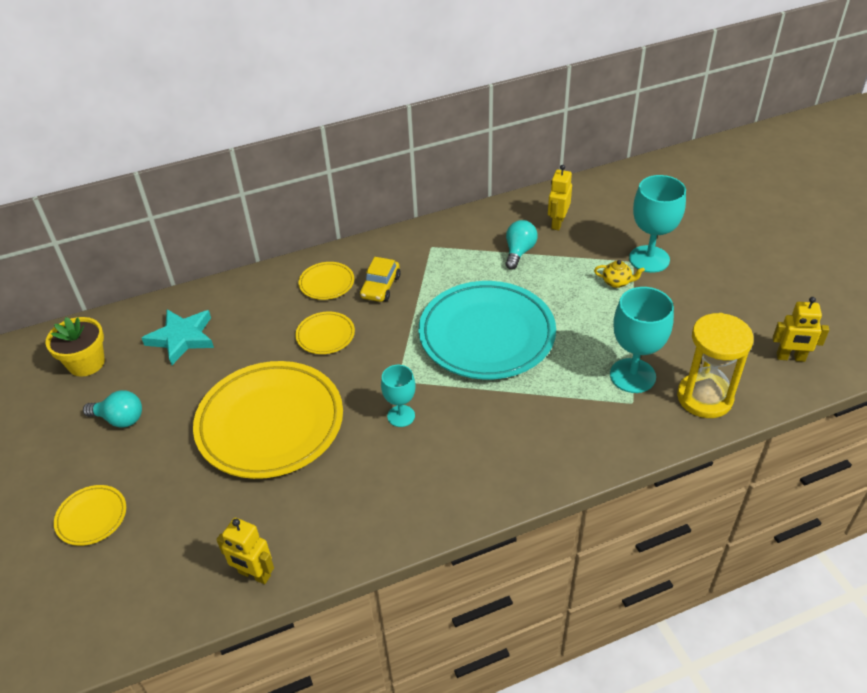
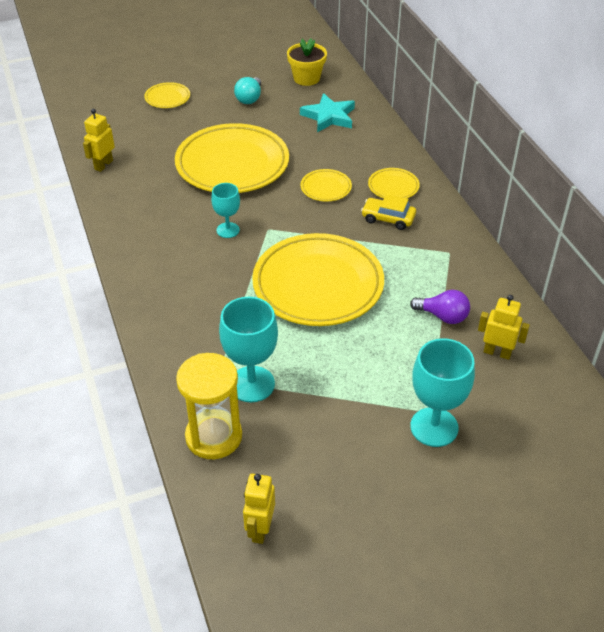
camera: 90 degrees right, 0 degrees up
turquoise plate [419,281,556,379] -> yellow plate [252,233,384,326]
turquoise light bulb [505,220,538,270] -> purple light bulb [410,290,470,324]
yellow teapot [594,260,645,288] -> none

